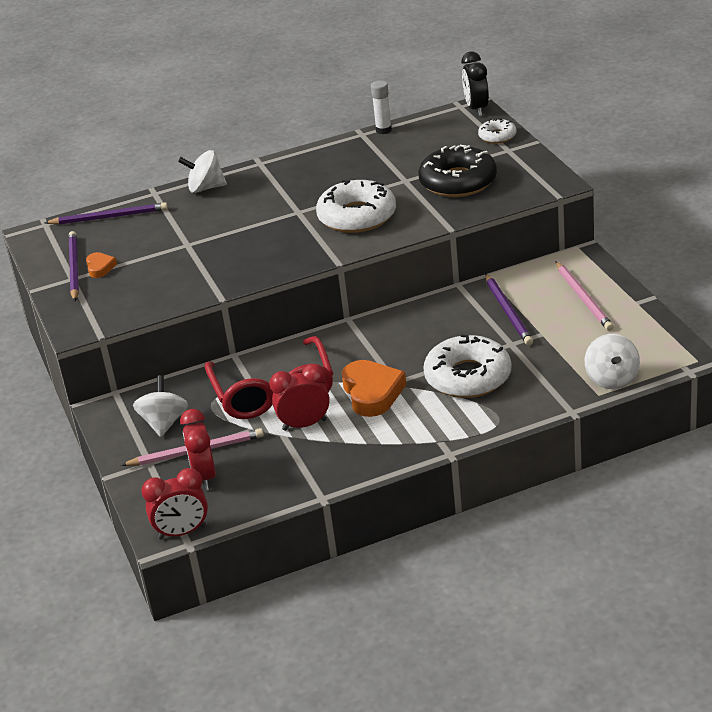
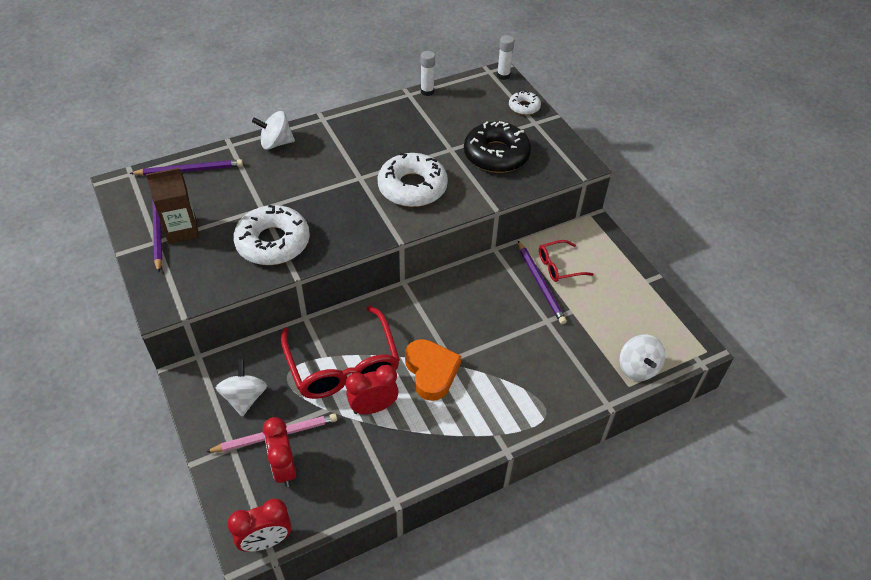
camera: 10 degrees left, 15 degrees up
orange heart [86,252,117,278] -> brown carton [146,168,199,244]
white donut [423,335,511,398] -> white donut moved to [233,205,310,265]
black clock [462,51,489,116] -> white glue stick [497,35,514,80]
pink pencil [555,261,614,331] -> none
none -> red glasses [539,240,593,282]

